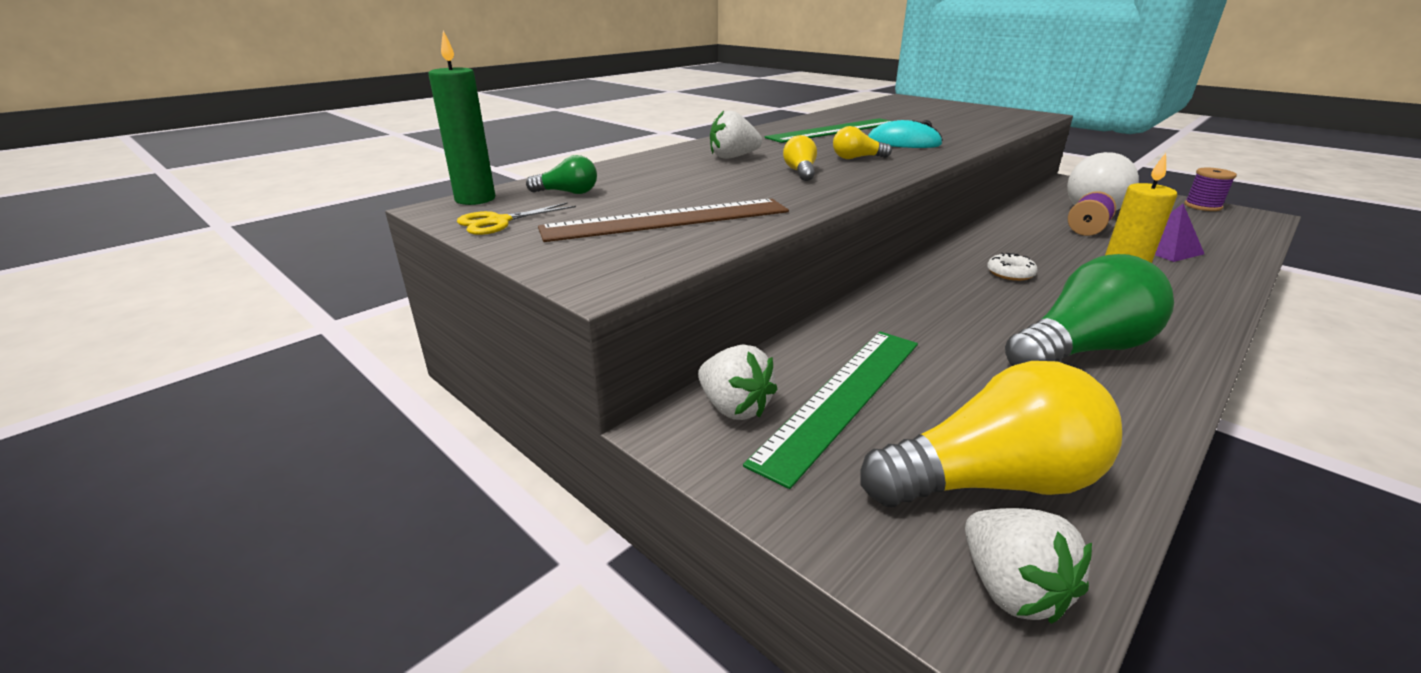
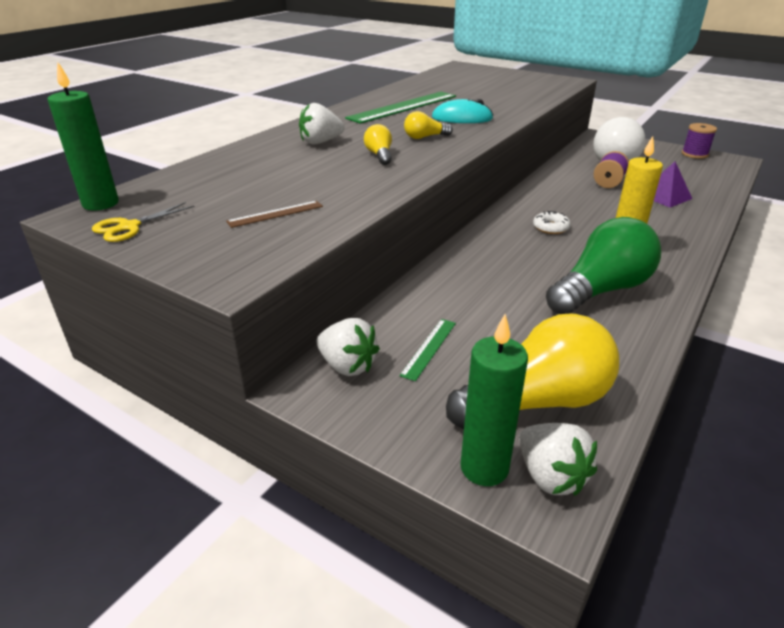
camera: 10 degrees left, 5 degrees up
green light bulb [526,155,597,194] -> none
brown ruler [538,199,789,242] -> brown ruler [226,201,323,228], size x0.47
green ruler [743,331,918,489] -> green ruler [400,319,456,381], size x0.47
none -> green candle [460,314,528,486]

